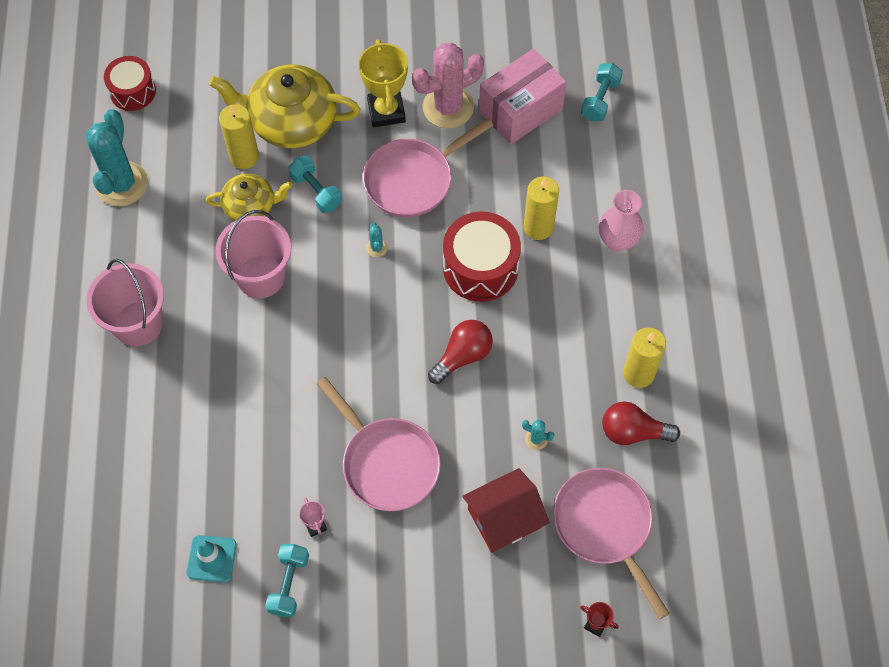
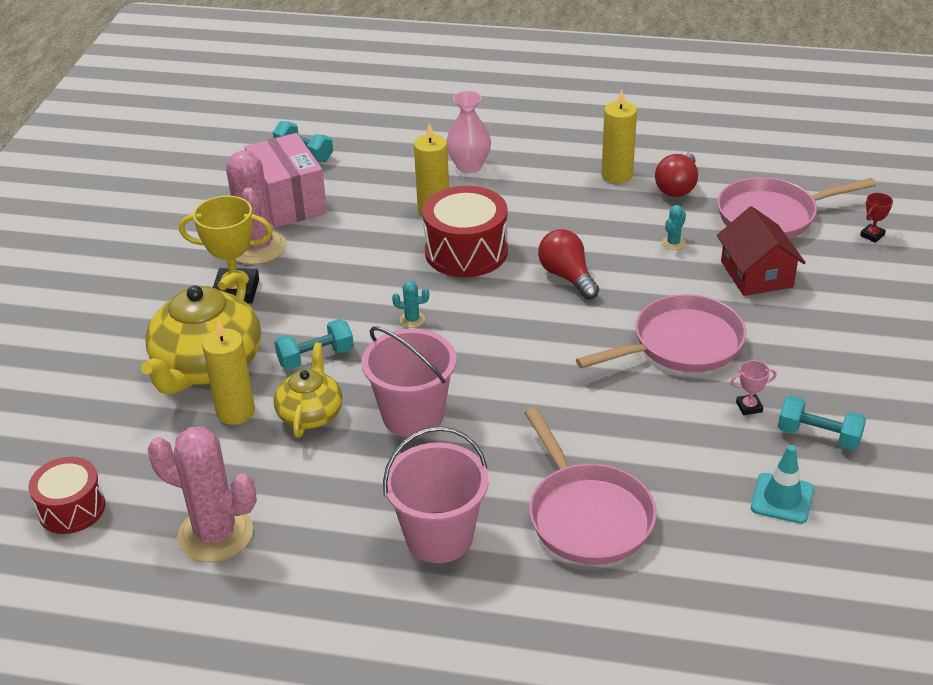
camera: 75 degrees left, 25 degrees down
turquoise cactus [86,109,148,206] -> pink cactus [147,427,257,562]
pink pan [363,118,494,217] -> pink pan moved to [524,407,657,565]

